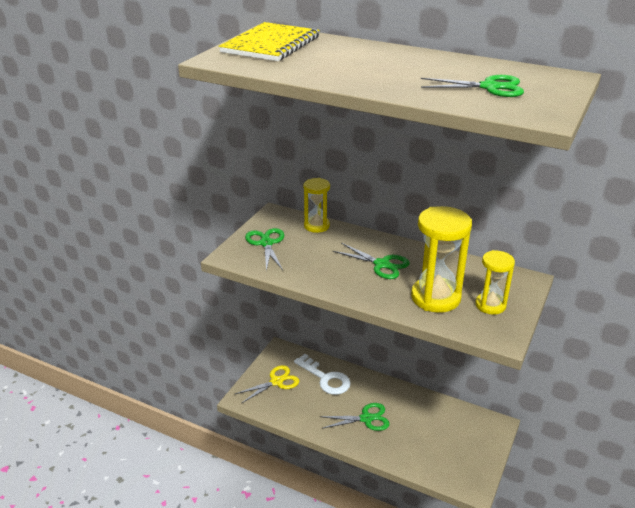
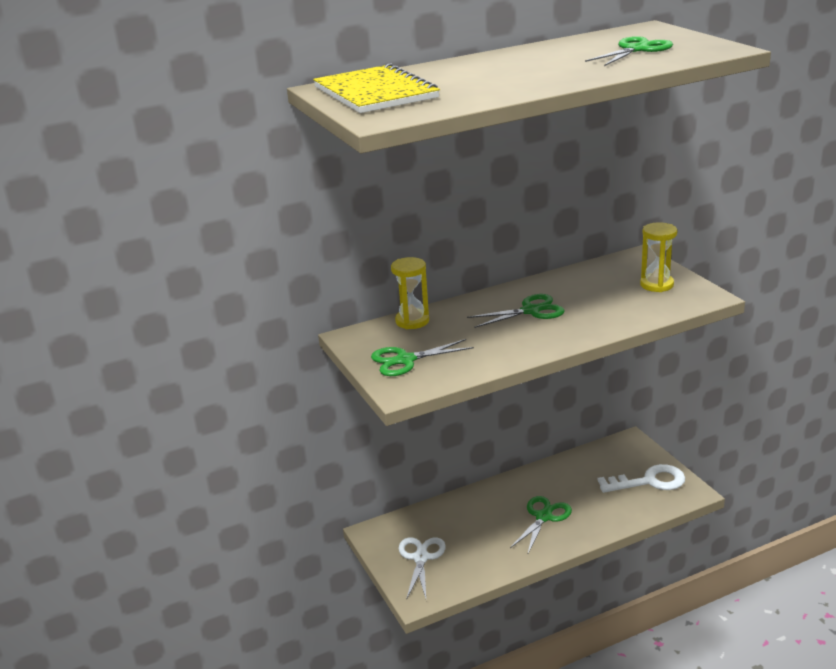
camera: 50 degrees left, 5 degrees down
yellow scissors [235,365,300,403] -> white scissors [399,537,446,600]
green scissors [245,228,284,271] -> green scissors turned 45 degrees counterclockwise [371,339,474,376]
white key [294,354,351,395] -> white key moved to [598,464,685,493]
yellow hourglass [411,206,472,313] -> none

